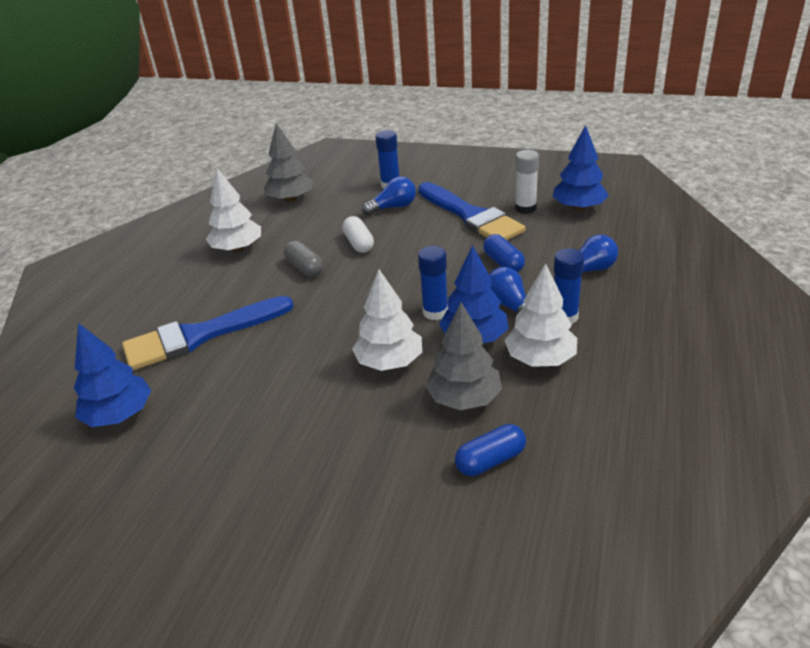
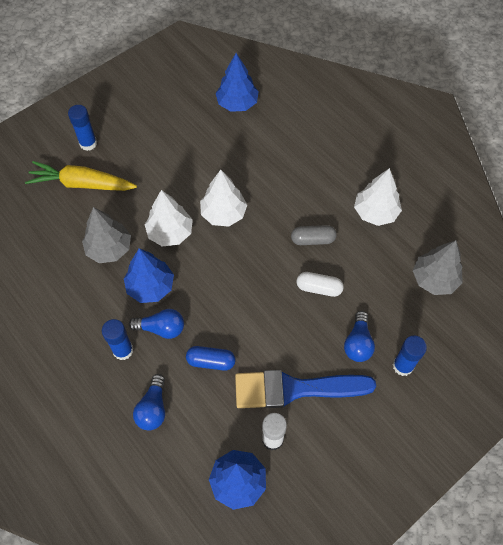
camera: 120 degrees right, 25 degrees up
blue brush [122,296,293,371] -> none
blue glue stick [418,246,448,320] -> blue glue stick moved to [68,105,97,151]
blue capsule [455,424,526,476] -> none
white tree [504,263,577,367] -> white tree moved to [200,170,247,227]
none -> yellow carrot [25,161,137,191]

